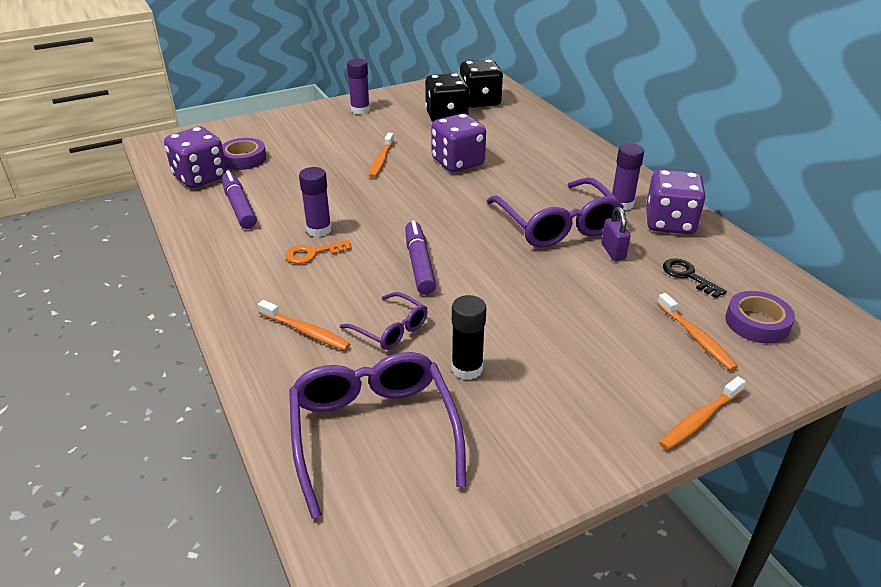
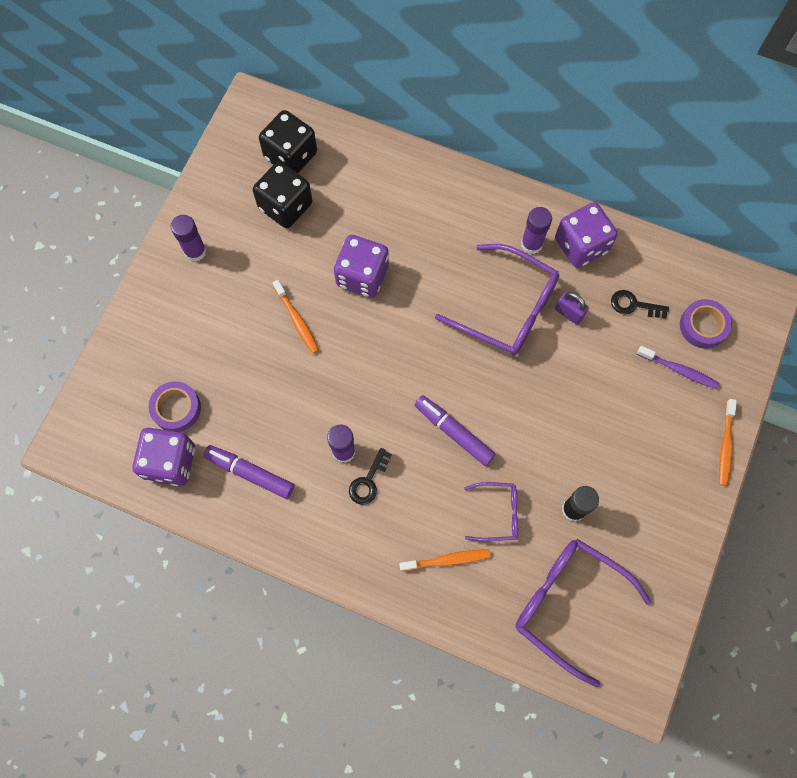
camera: 40 degrees left, 35 degrees up
orange key [285,240,352,264] -> black key [349,448,392,505]
orange toothbrush [657,293,738,371] -> purple toothbrush [637,346,720,389]

